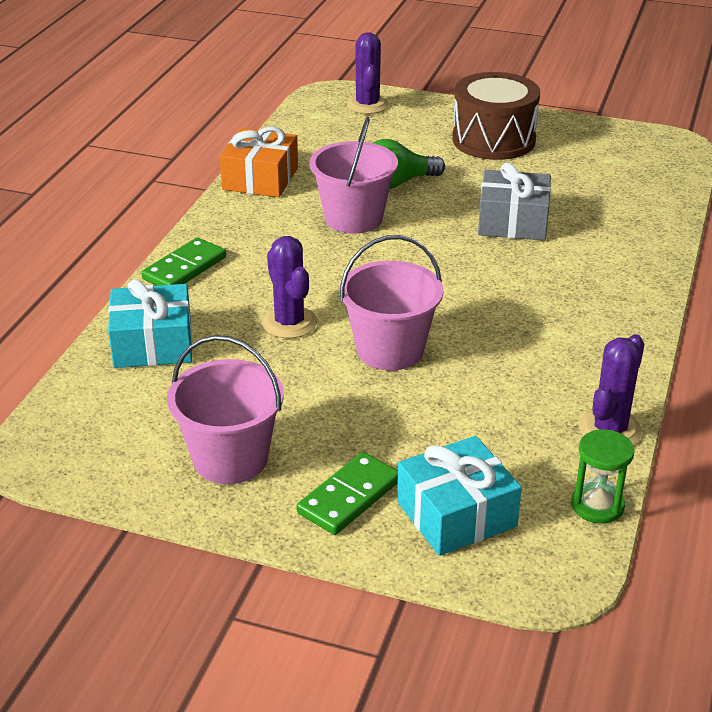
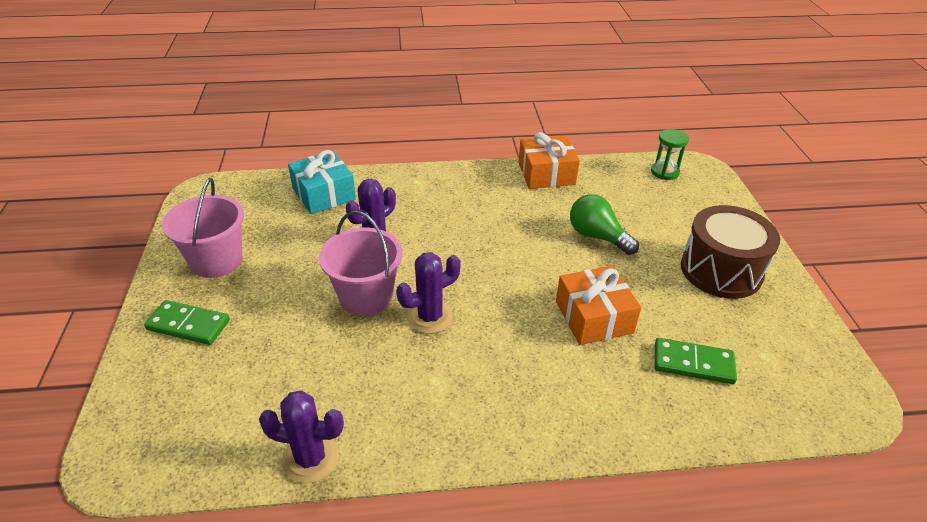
camera: 65 degrees right, 5 degrees up
green domino [141,237,226,286] -> green domino moved to [655,338,737,384]
pink bucket [309,117,398,233] -> none
purple cactus [347,32,389,114] -> purple cactus moved to [396,252,461,334]
turquoise gift [397,436,522,556] -> none
grey gift [478,163,551,240] -> orange gift [556,266,641,345]
green hourglass [571,429,634,524] -> green hourglass moved to [651,129,689,180]

